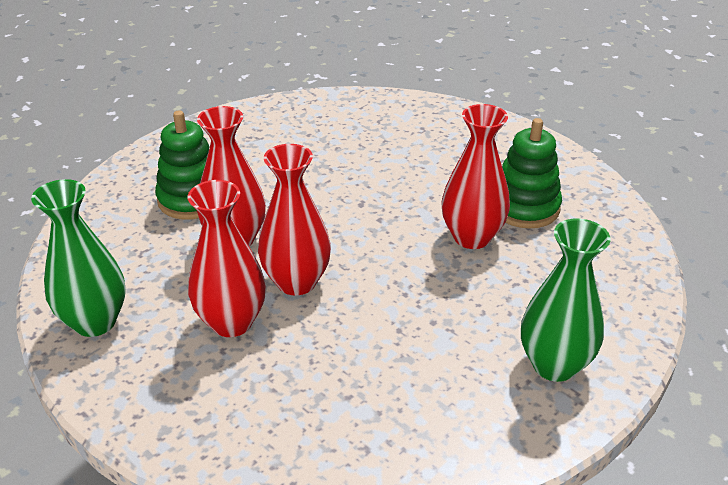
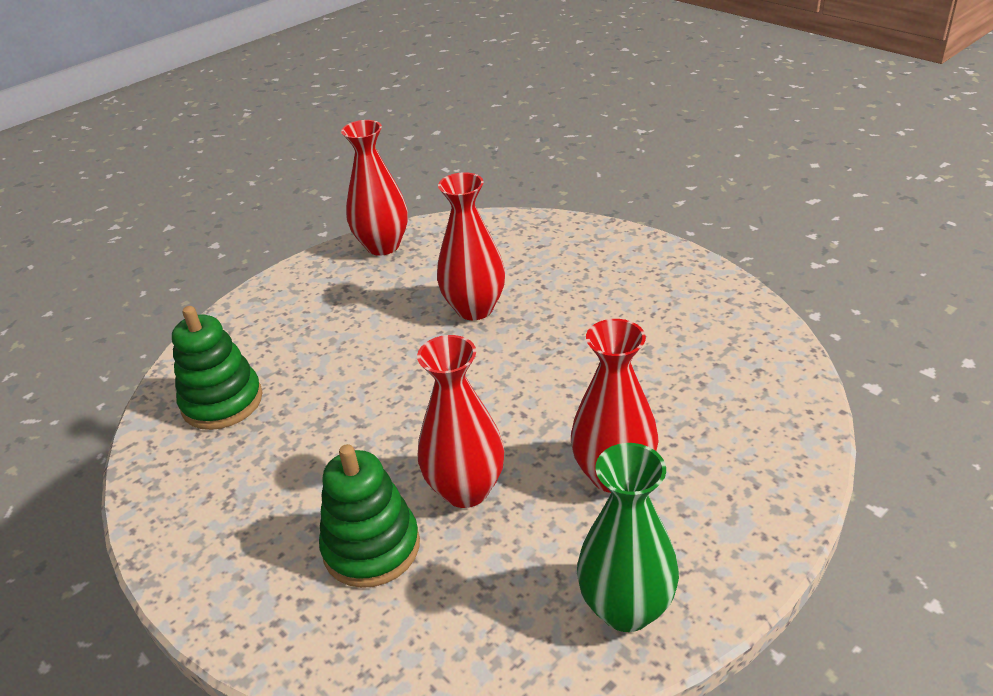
camera: 85 degrees left, 0 degrees up
red vase [258,144,331,296] -> red vase moved to [341,120,408,256]
green stacking toy [502,118,562,229] -> green stacking toy moved to [172,306,262,430]
green vase [521,218,611,382] -> none

